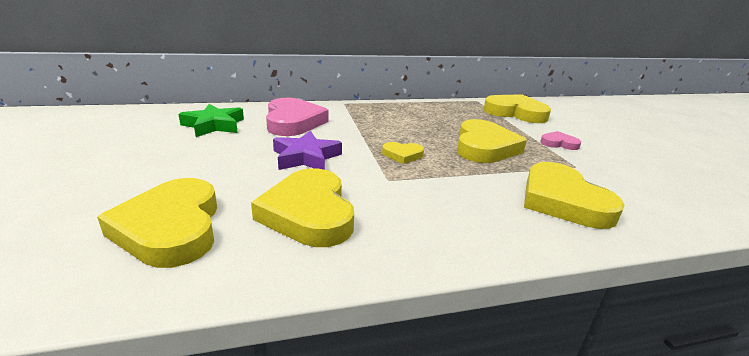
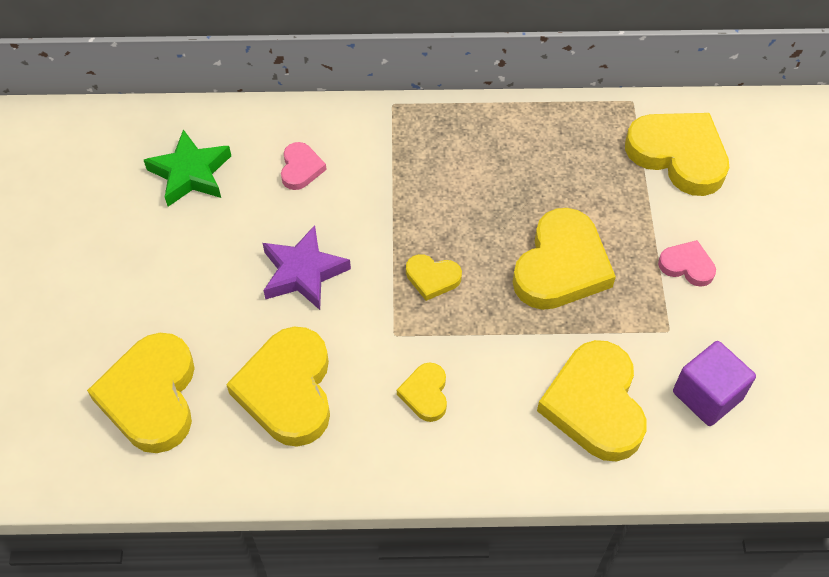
camera: 15 degrees right, 30 degrees up
pink heart [266,98,328,136] -> pink heart [281,142,327,190], size x0.49
none -> yellow heart [397,362,447,422]
none -> purple cube [673,341,756,426]

